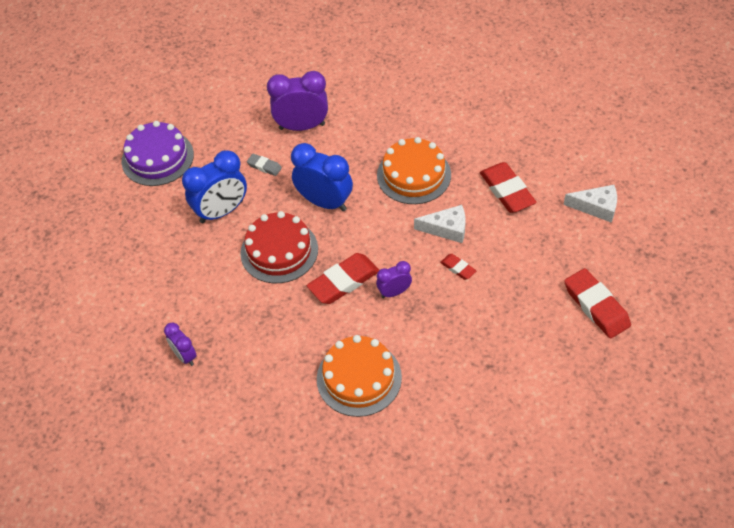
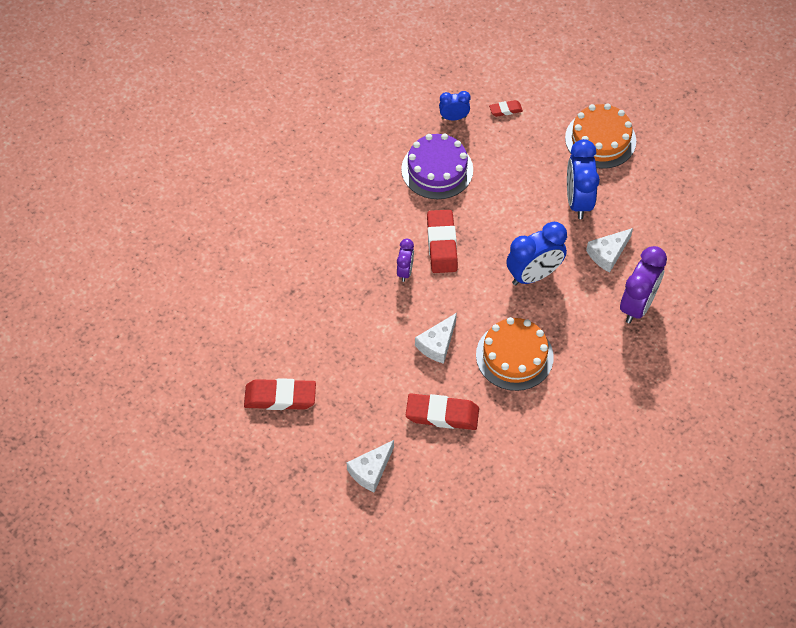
camera: 120 degrees right, 5 degrees up
purple cake [122,121,194,186] -> purple cake moved to [401,133,473,199]
purple clock [164,323,197,366] -> blue clock [439,91,470,120]
red cake [240,211,318,283] -> none
grey eraser [247,154,282,176] -> white cheese [586,228,633,273]
orange cake [317,335,402,417] -> orange cake moved to [565,103,636,169]
red eraser [440,254,476,280] -> red eraser moved to [489,100,523,117]

